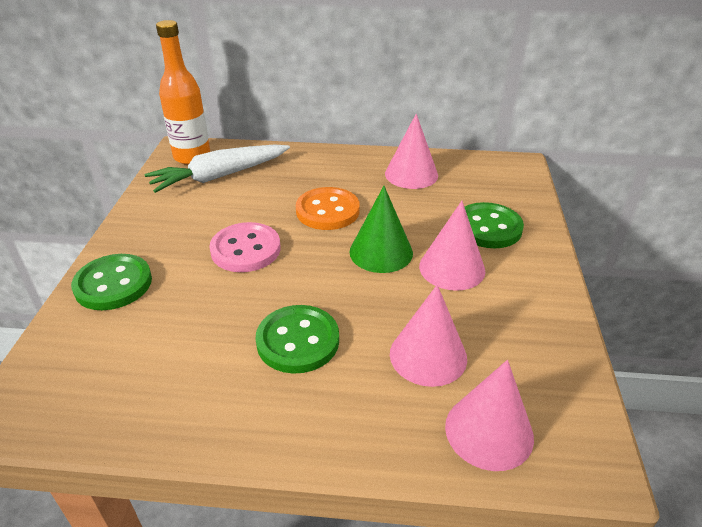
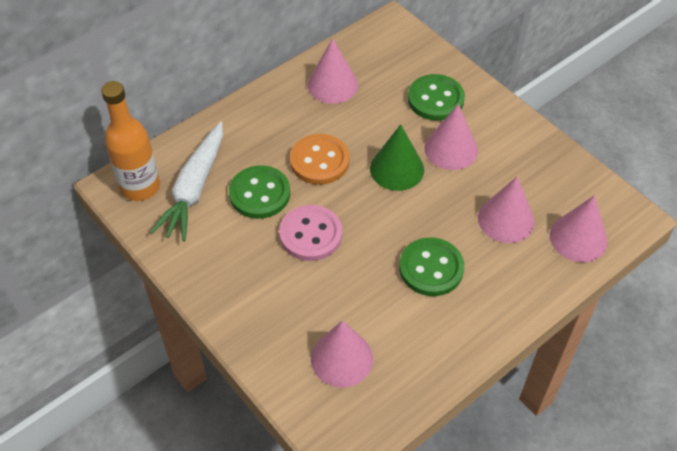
camera: 45 degrees left, 15 degrees up
green button [71,254,152,310] -> green button moved to [229,165,290,219]
none -> pink cone [311,320,373,387]

